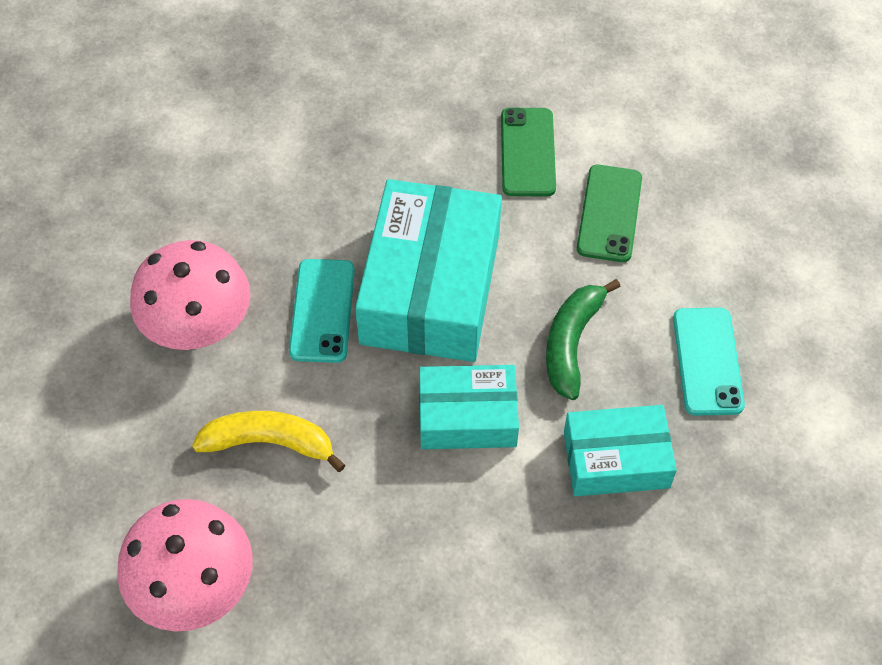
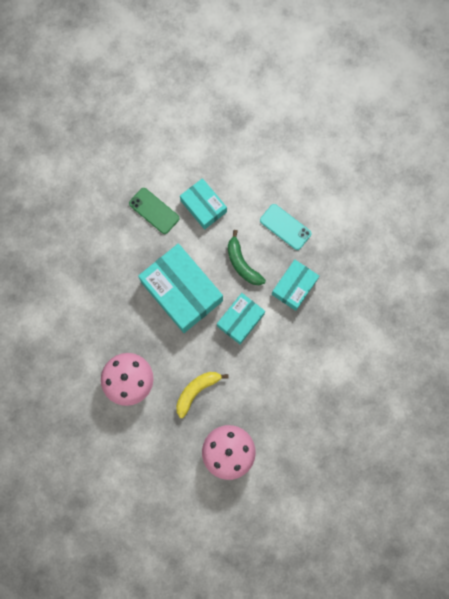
camera: 50 degrees left, 20 degrees up
turquoise phone [289,259,355,363] -> none
green phone [577,165,642,262] -> turquoise box [180,178,227,230]

